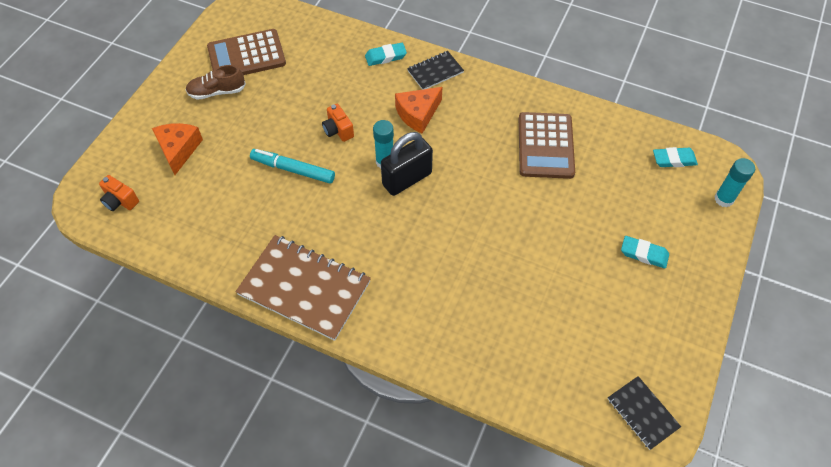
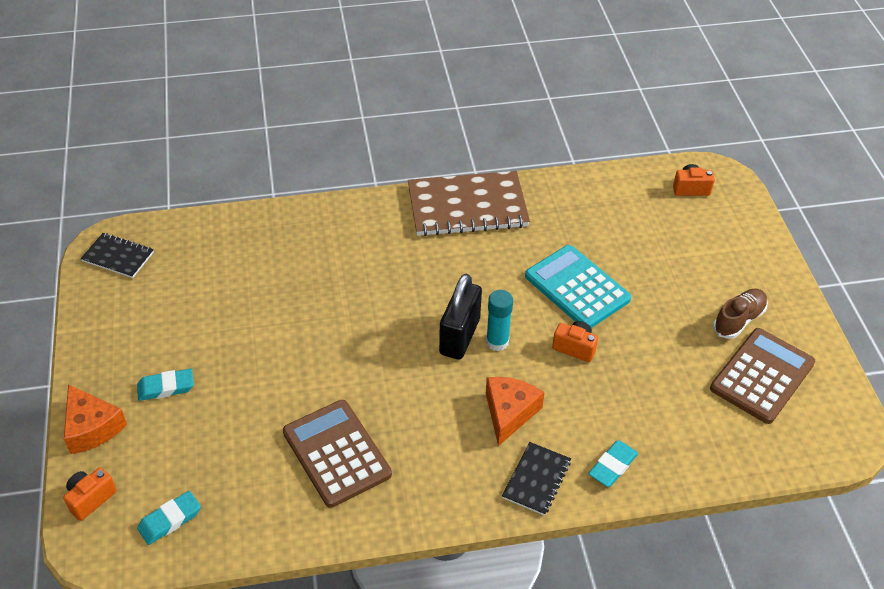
camera: 145 degrees right, 10 degrees down
orange cheese [152,123,203,175] -> orange cheese moved to [64,384,127,454]
turquoise marker [250,149,335,184] -> turquoise calculator [525,245,631,328]
turquoise glue stick [714,158,755,207] -> orange camera [63,467,117,521]

